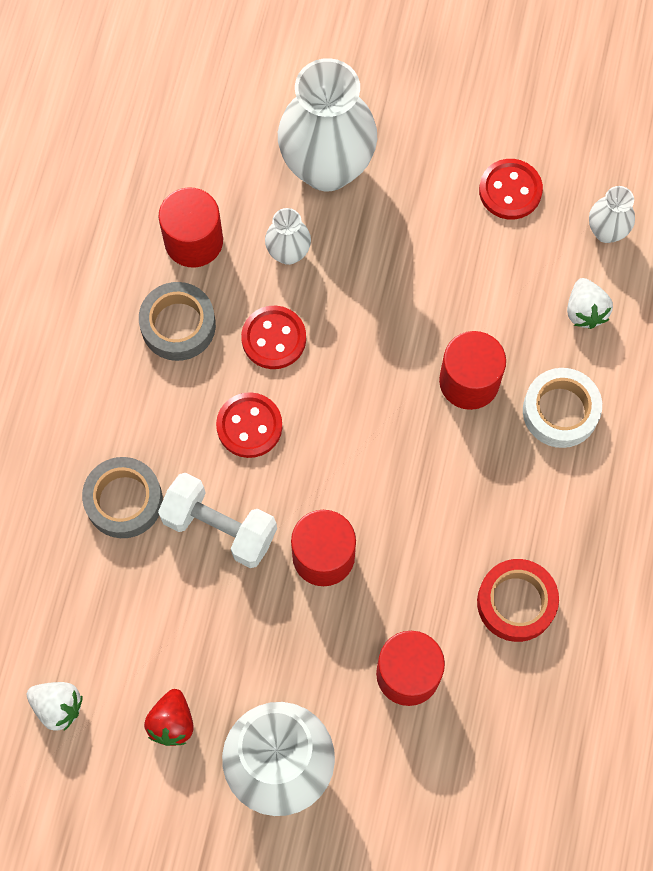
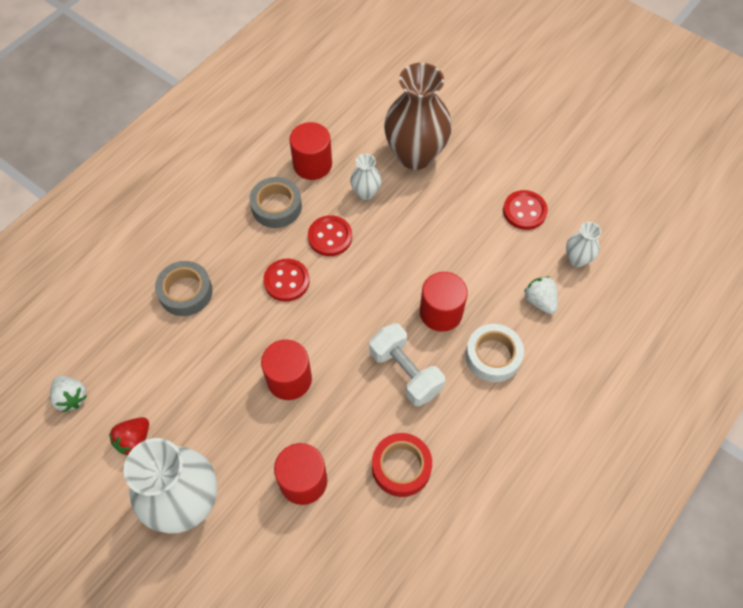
camera: 25 degrees right, 10 degrees down
white dumbbell [158,473,277,568] -> white dumbbell moved to [369,323,445,407]
white vase [278,58,377,191] -> brown vase [384,63,452,170]
white strawberry [567,278,613,329] -> white strawberry turned 135 degrees clockwise [524,276,558,314]

